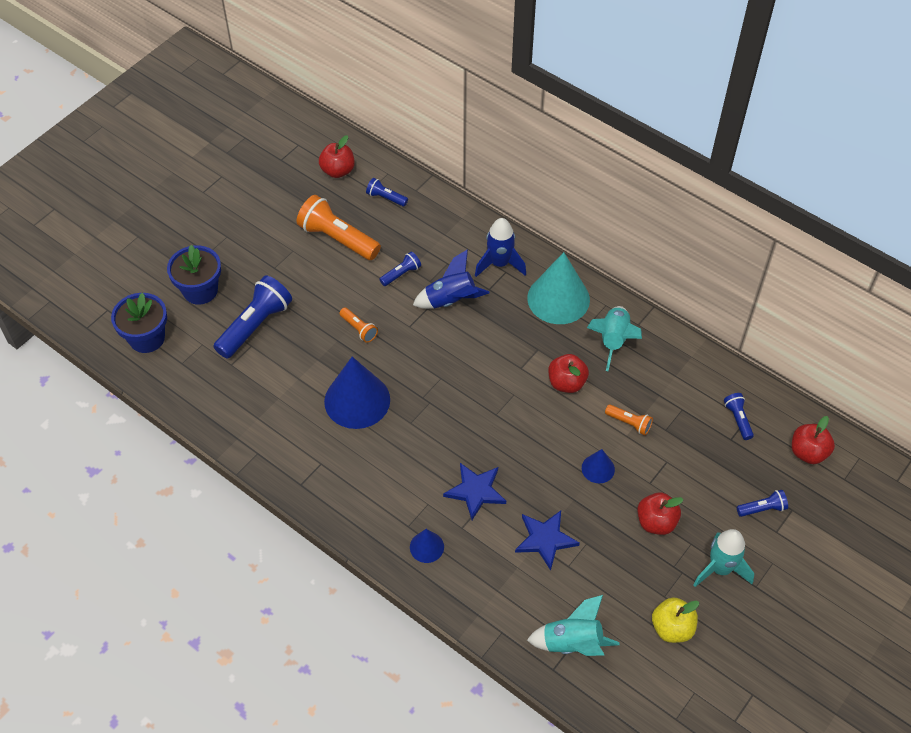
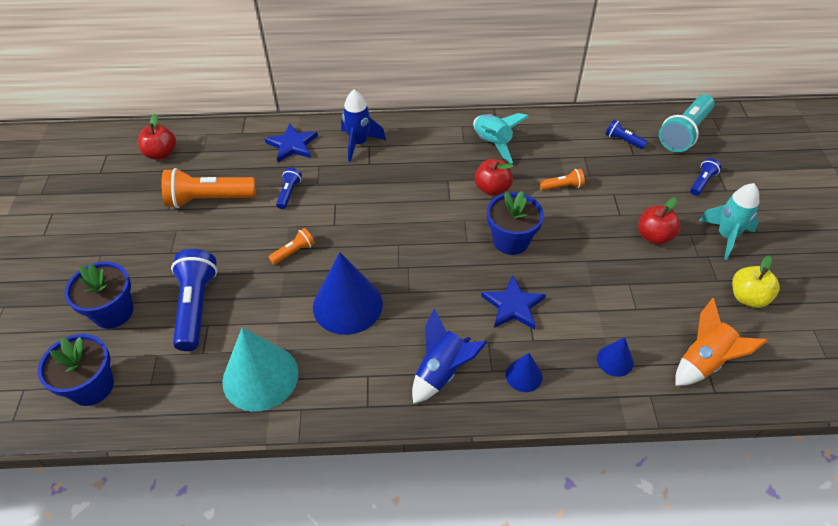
camera: 40 degrees left, 5 degrees down
orange flashlight [339,308,378,343] -> orange flashlight turned 45 degrees counterclockwise [269,228,315,265]
blue flashlight [366,178,408,206] -> none
blue rocket [413,249,490,309] -> blue rocket moved to [412,308,487,404]
blue star [515,511,580,570] -> blue star moved to [265,123,318,162]
turquoise cone [527,252,590,324] -> turquoise cone moved to [222,328,298,412]
turquoise rocket [527,595,620,656] -> orange rocket [675,298,768,386]
blue cone [582,449,615,483] -> blue cone moved to [597,337,634,377]
red apple [792,416,835,464] -> turquoise flashlight [659,94,715,152]
none -> blue flower pot [487,191,544,255]

